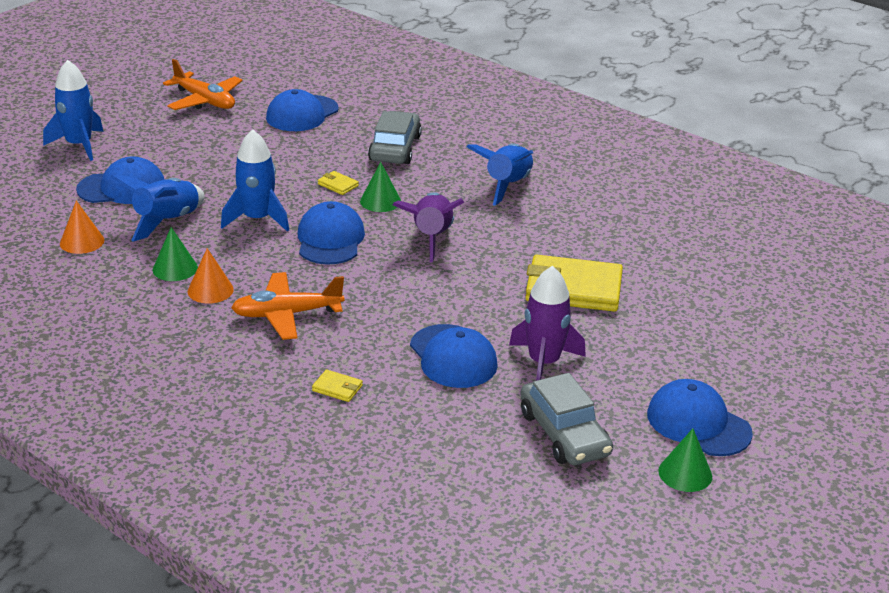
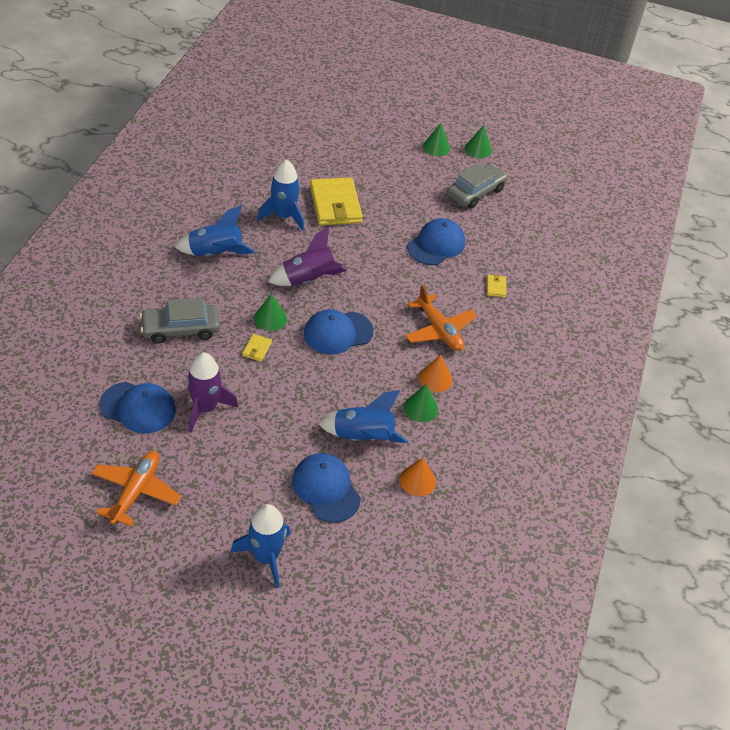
camera: 115 degrees left, 15 degrees up
blue rocket [221,129,289,232] -> blue rocket moved to [257,159,304,231]
purple rocket [509,266,586,381] -> purple rocket moved to [187,352,238,432]
blue cap [647,379,753,456] -> green cone [423,123,450,156]

